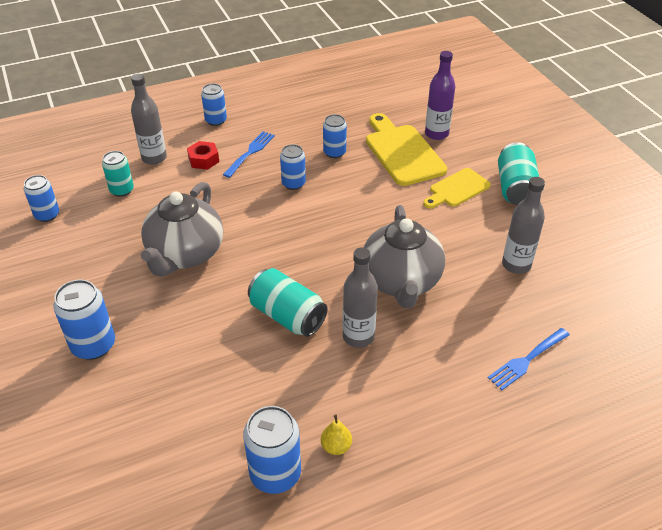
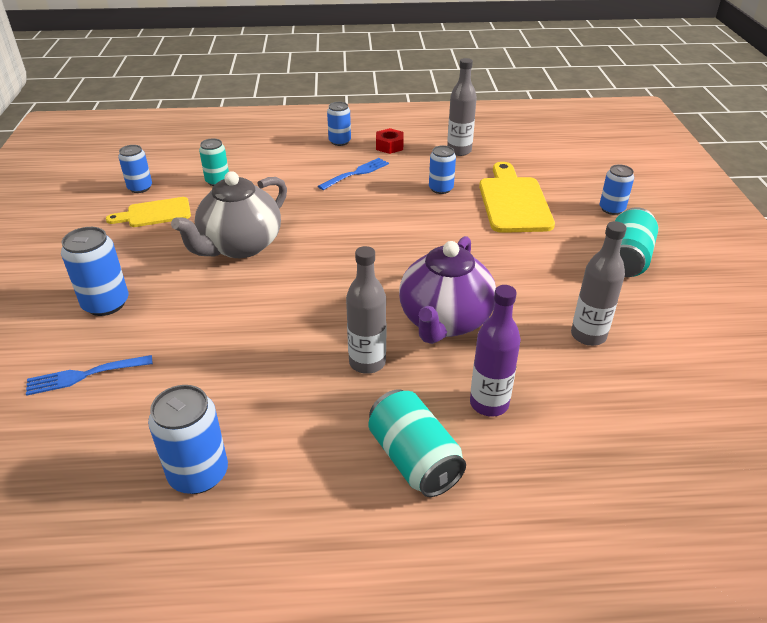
camera: 20 degrees right, 5 degrees down
grey bottle [131,74,167,165] -> grey bottle moved to [447,58,477,156]
red nut [187,141,219,170] -> red nut moved to [376,128,404,154]
turquoise can [248,268,327,337] -> turquoise can moved to [368,389,466,497]
blue can [280,144,306,190] -> blue can moved to [600,164,634,215]
yellow pear [321,414,352,455] -> none
grey teapot [363,205,445,308] -> purple teapot [399,236,496,344]
yellow cutting board [423,168,491,208] -> yellow cutting board moved to [106,197,191,227]
purple bottle [425,51,455,140] -> purple bottle moved to [470,285,521,417]
blue fork [488,328,570,390] -> blue fork moved to [26,355,153,396]

